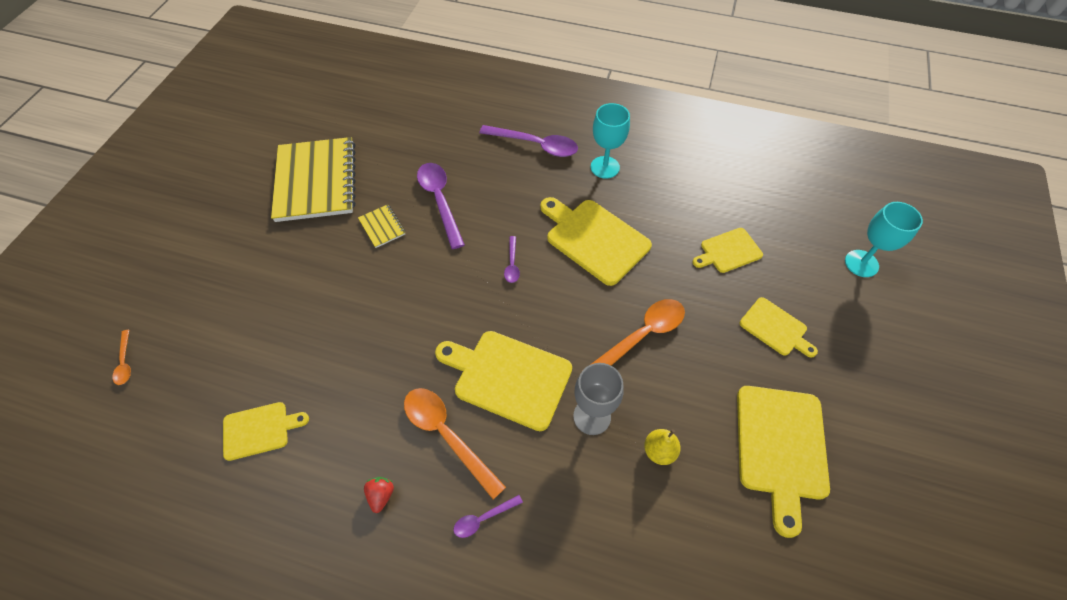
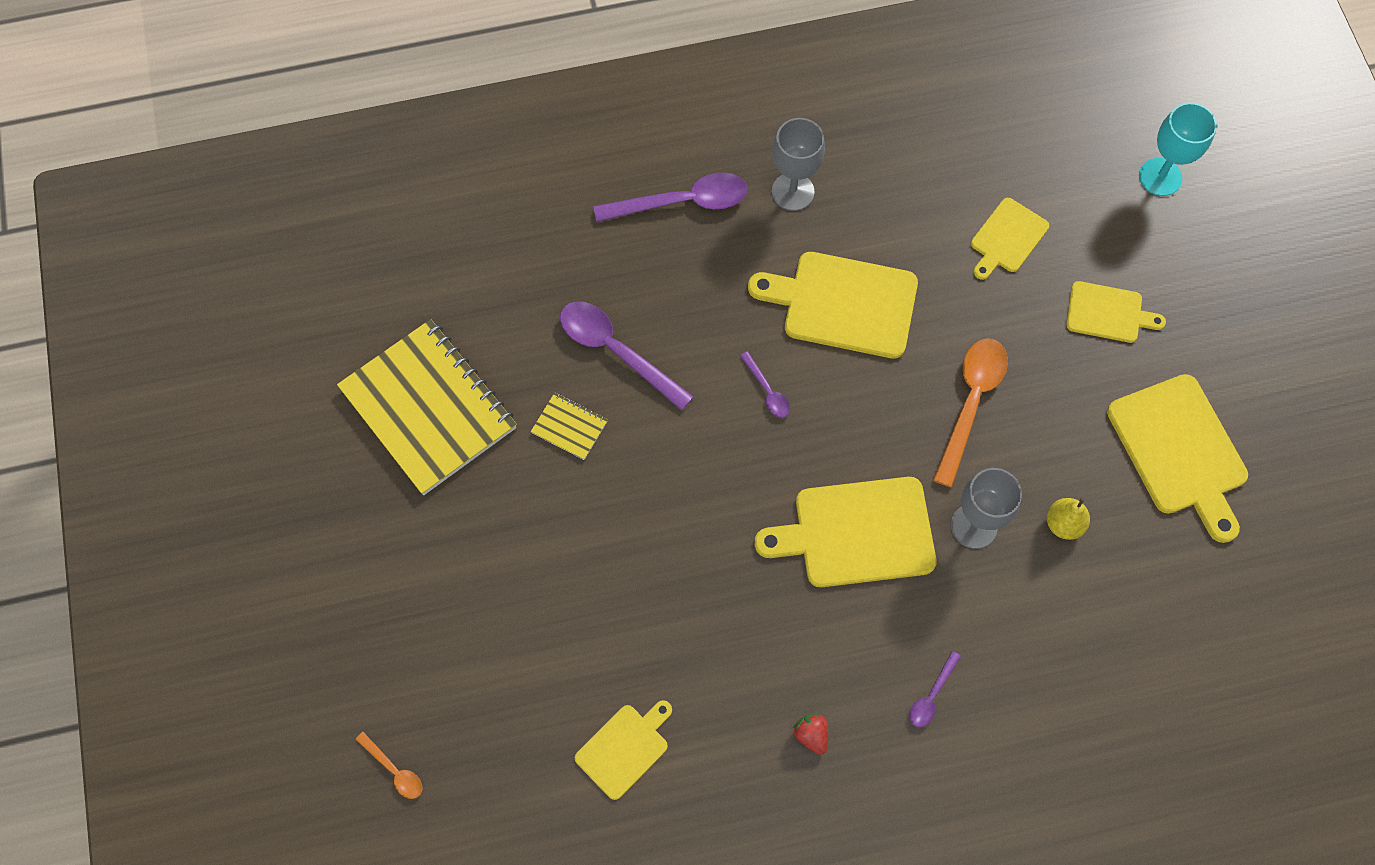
camera: 30 degrees left, 10 degrees up
orange spoon [404,388,506,499] -> none
turquoise goblet [591,103,630,179] -> grey goblet [772,118,825,211]

